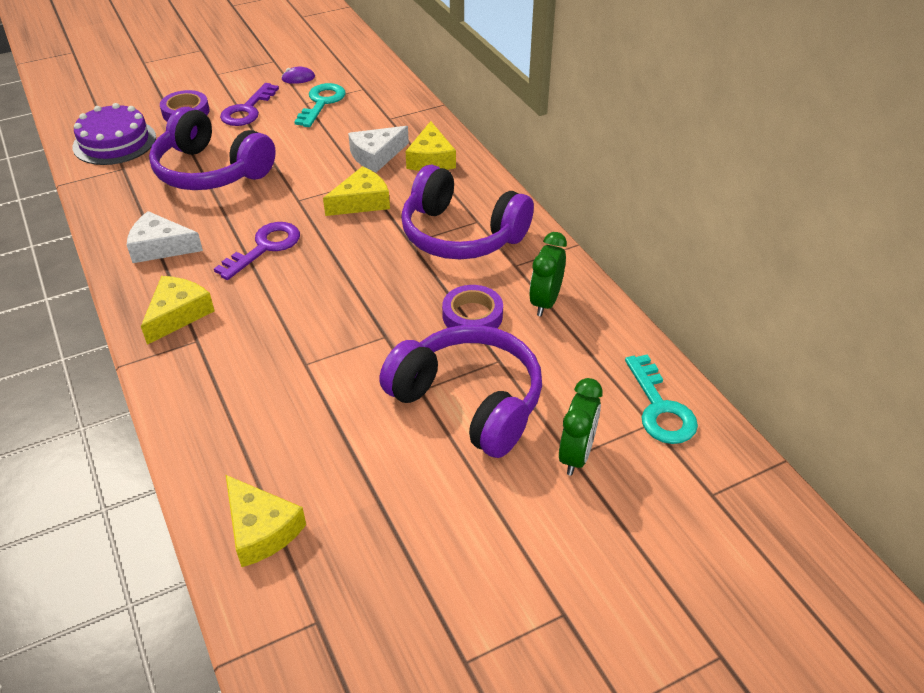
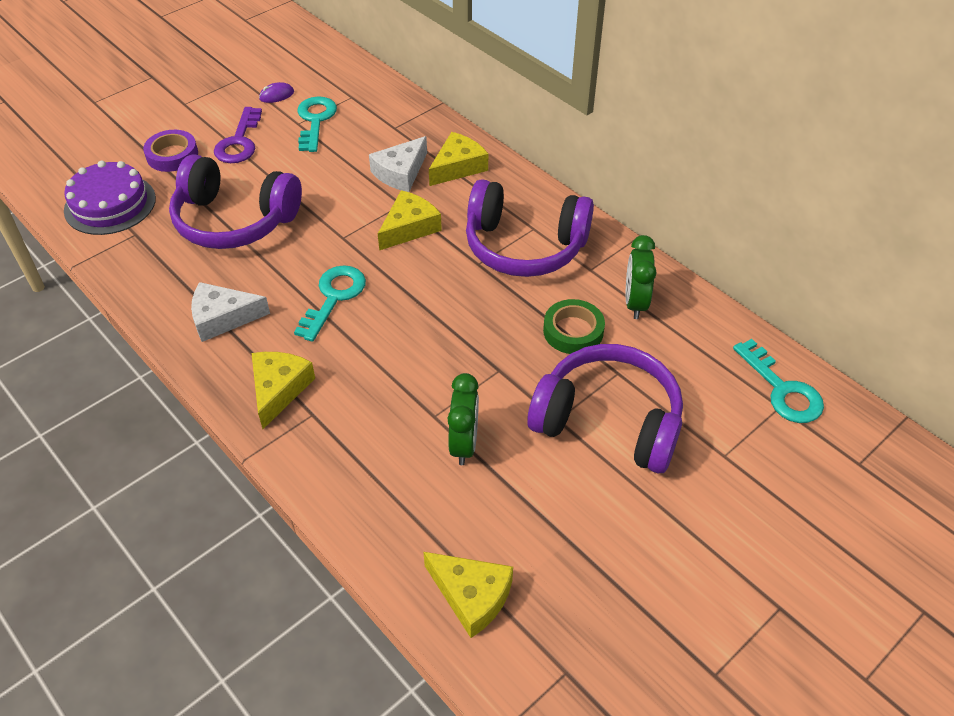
camera: 15 degrees left, 5 degrees up
purple key [214,222,300,280] -> turquoise key [294,265,366,342]
yellow cheese [406,121,456,171] -> yellow cheese turned 120 degrees counterclockwise [429,132,488,186]
purple tape [442,285,503,328] -> green tape [543,299,605,354]
green clock [559,378,603,476] -> green clock moved to [447,373,479,465]

